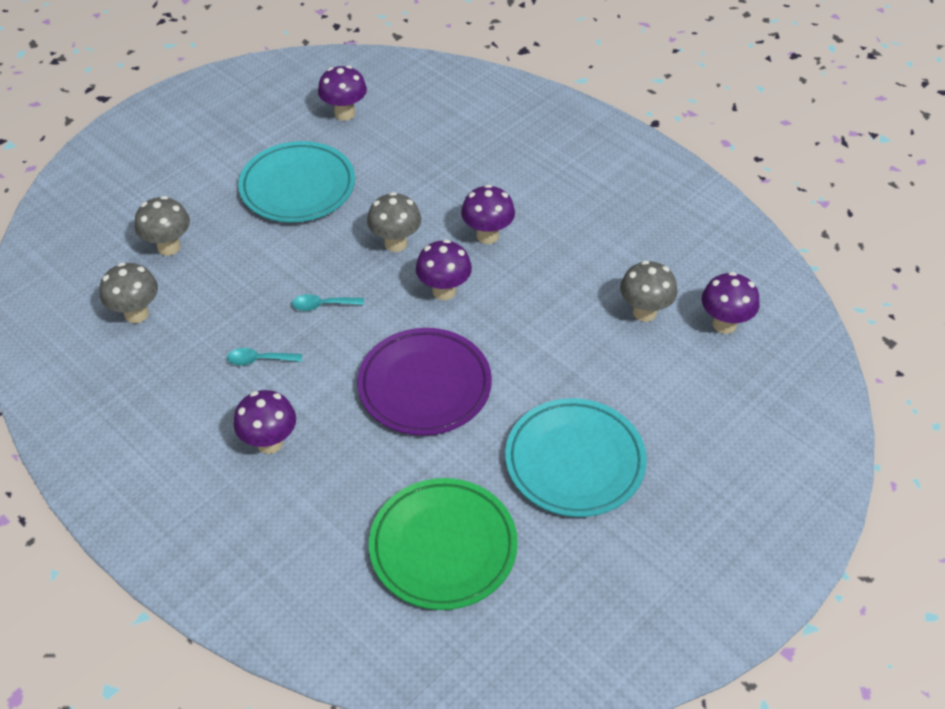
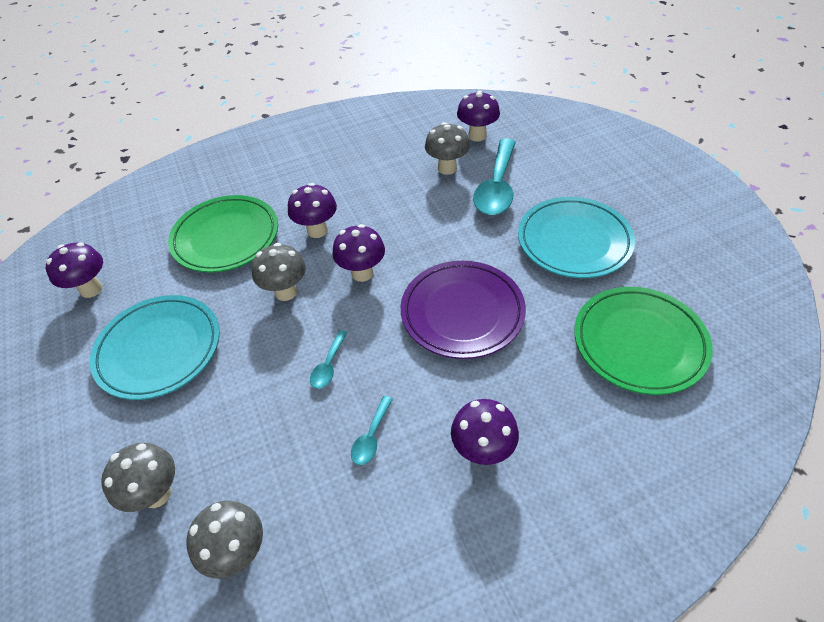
camera: 65 degrees left, 0 degrees up
none -> green plate [168,195,278,273]
none -> turquoise spoon [473,138,516,215]

